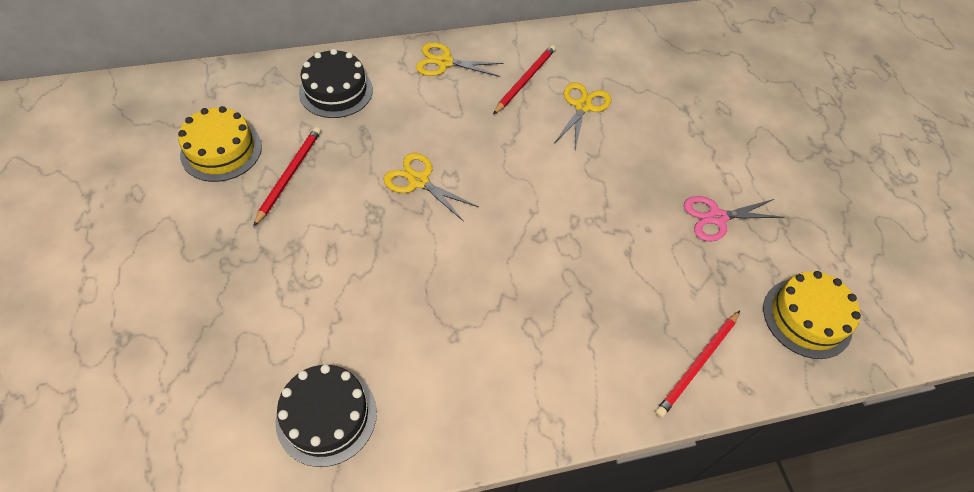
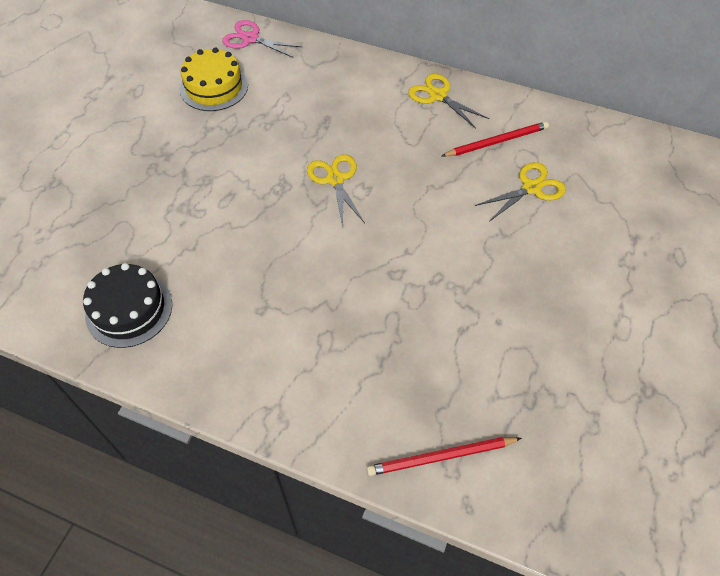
camera: 40 degrees right, 0 degrees up
red pencil [253,127,321,227] -> none
black cake [299,49,373,118] -> none
pink scissors [684,196,785,242] -> pink scissors moved to [222,20,302,58]
yellow cake [763,271,861,359] -> none

